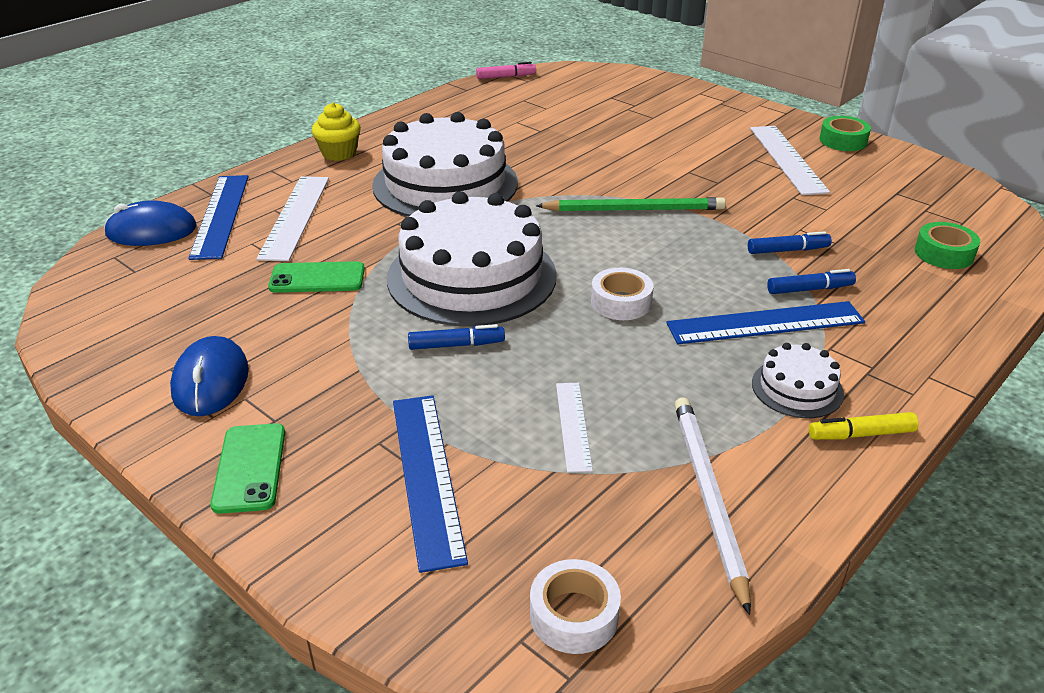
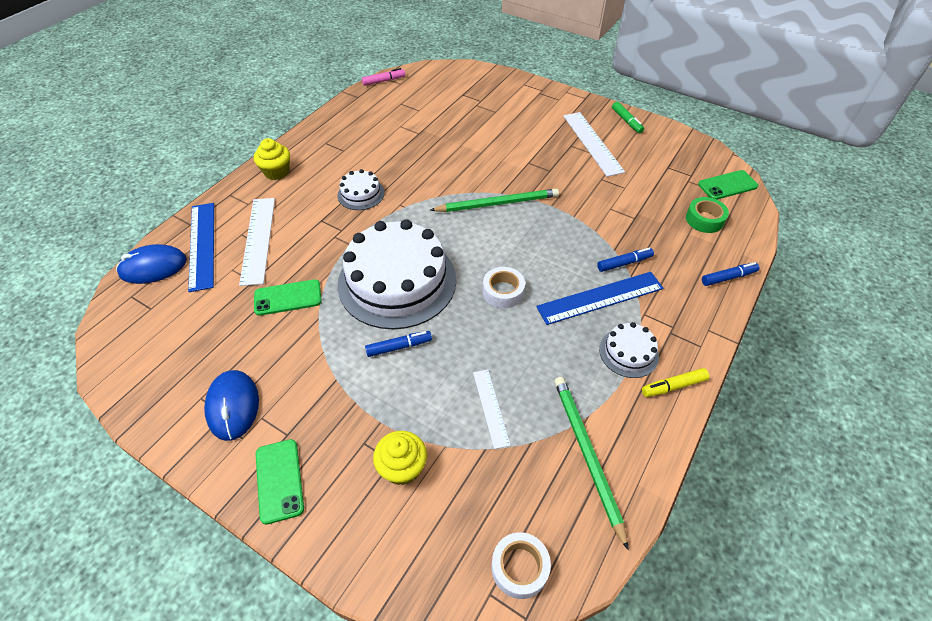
camera: 10 degrees left, 15 degrees up
white cake [372,112,518,217] -> white cake [337,169,385,210], size x0.45
blue ruler [393,395,468,573] -> yellow cupcake [373,431,427,485]
white pencil [674,397,751,615] -> green pencil [554,377,629,551]
blue marker [748,231,832,254] -> blue marker moved to [702,262,759,286]
green tape [820,116,871,151] -> green marker [612,102,644,133]
none -> green phone [698,170,759,200]

